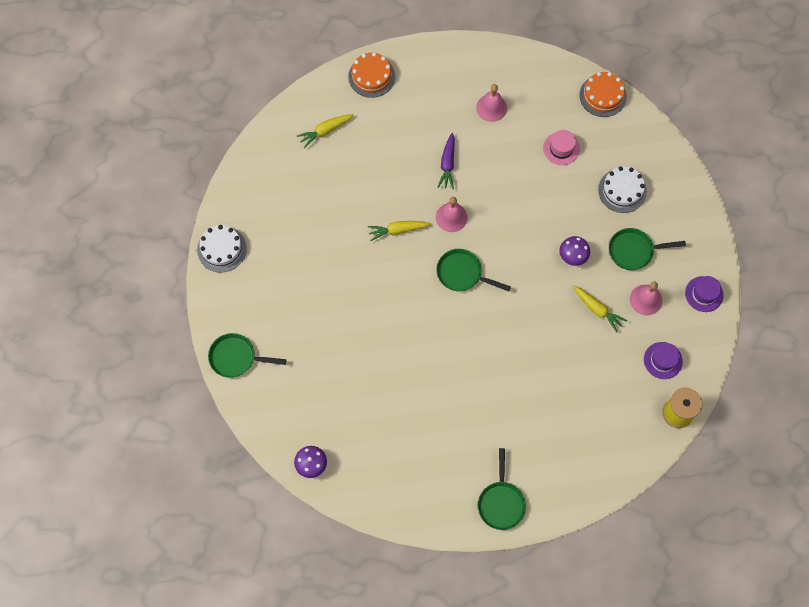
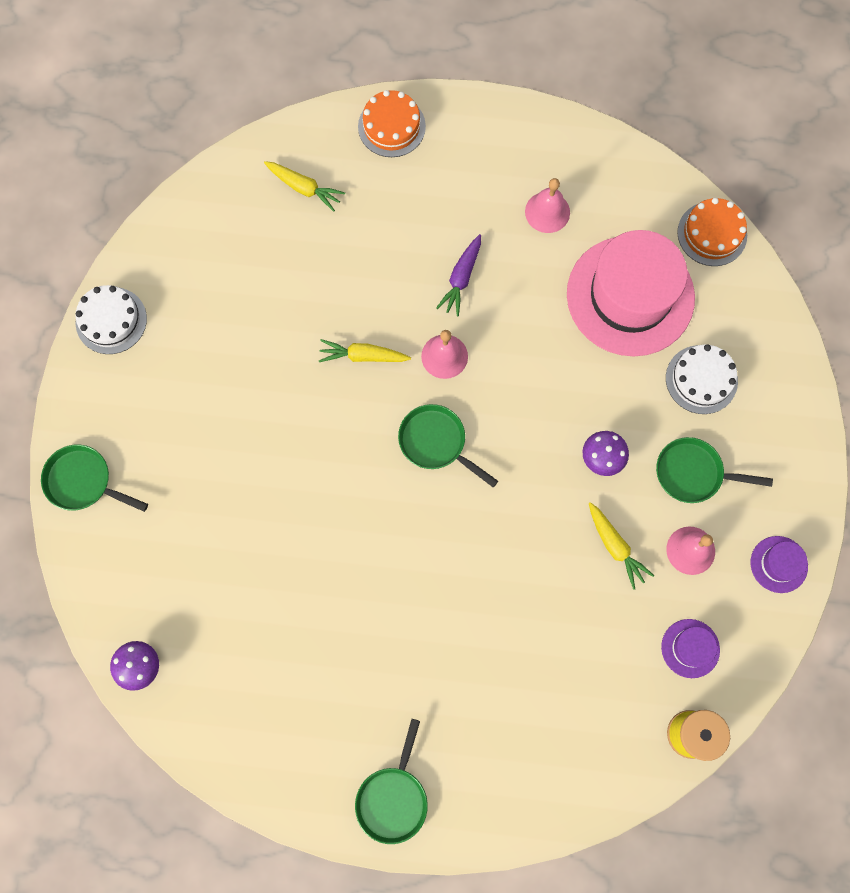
camera: 15 degrees right, 5 degrees up
yellow carrot [297,114,354,148] -> yellow carrot turned 135 degrees counterclockwise [264,161,345,212]
pink hat [543,130,580,165] -> pink hat [567,230,695,356], size x2.37

